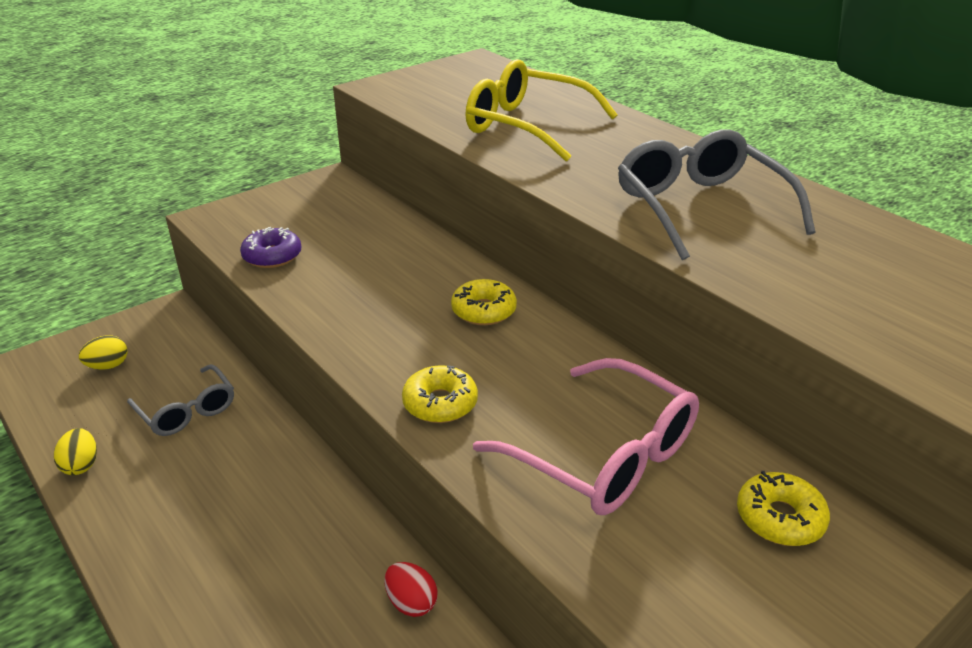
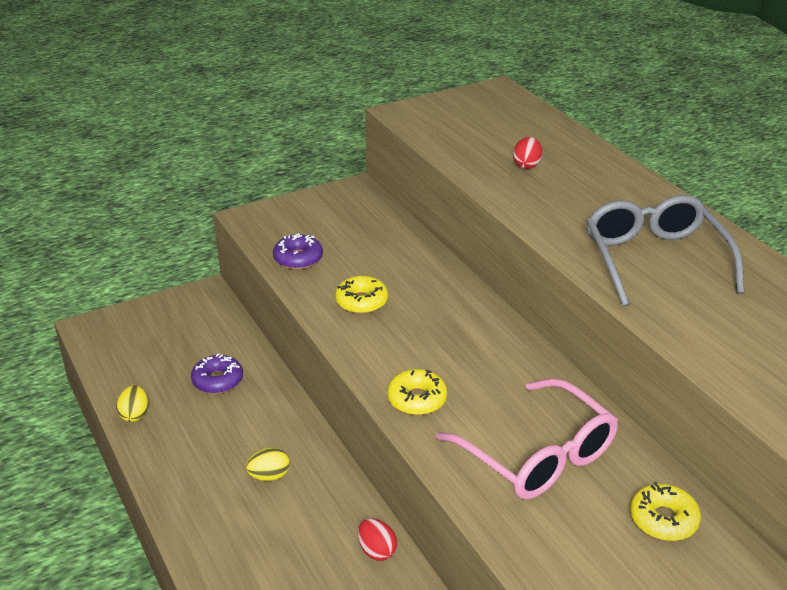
camera: 10 degrees right, 0 degrees up
yellow egg [79,335,128,370] -> yellow egg moved to [246,448,290,481]
grey glasses [127,364,234,436] -> purple donut [191,353,243,394]
yellow donut [451,279,517,325] -> yellow donut moved to [335,276,388,314]
yellow glasses [465,59,618,162] -> red egg [513,137,542,169]

